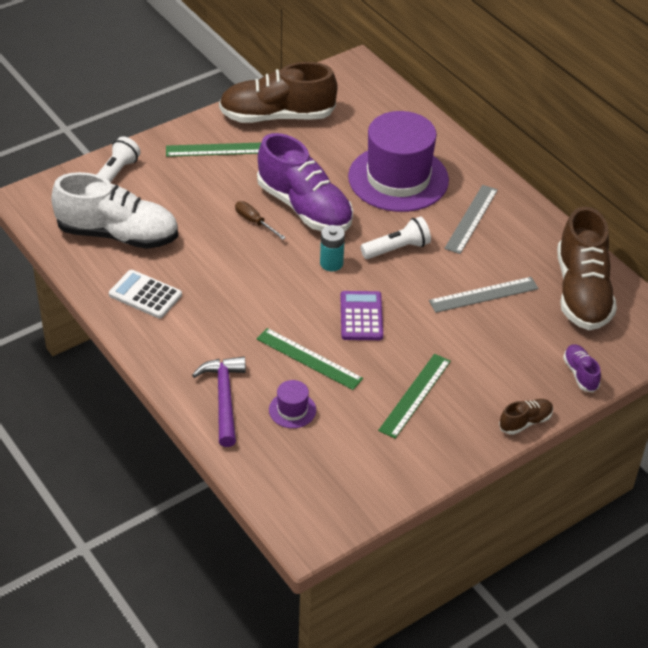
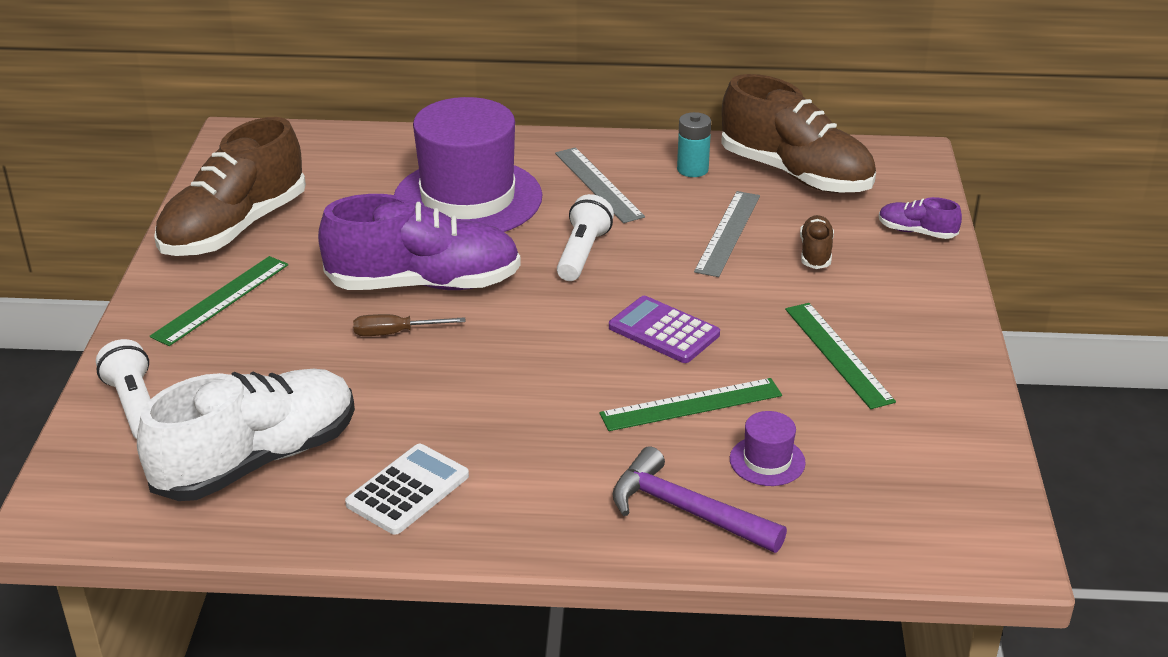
camera: 50 degrees left, 10 degrees down
white calculator [109,270,182,318] -> white calculator turned 150 degrees clockwise [345,444,469,535]
turquoise battery [320,225,345,271] -> turquoise battery moved to [677,112,711,177]
brown shoe [499,399,553,435] -> brown shoe moved to [800,215,834,269]

